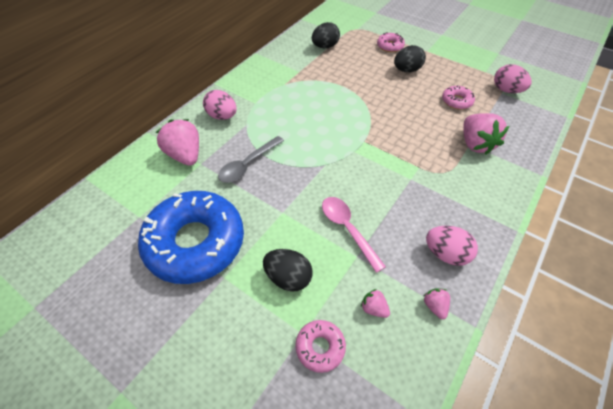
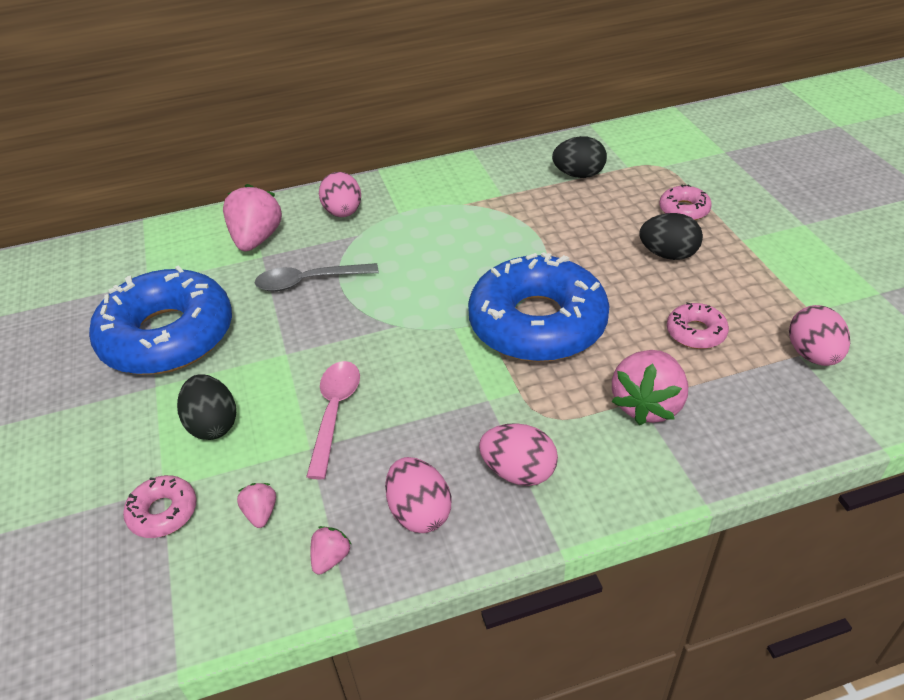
camera: 40 degrees right, 10 degrees down
none -> blue donut [468,252,609,362]
none -> pink egg [479,423,558,486]

